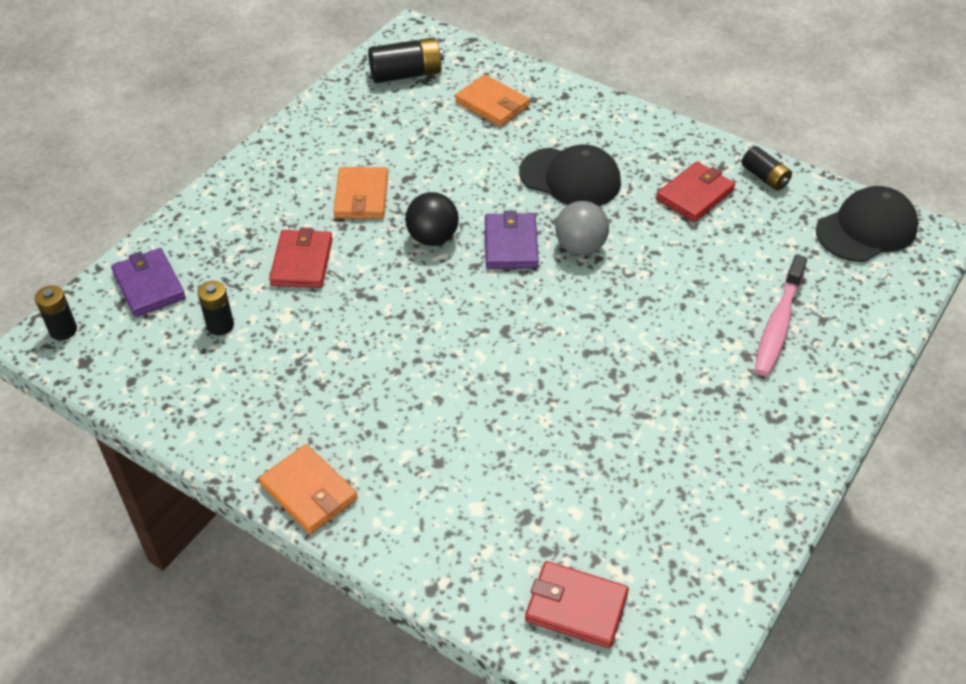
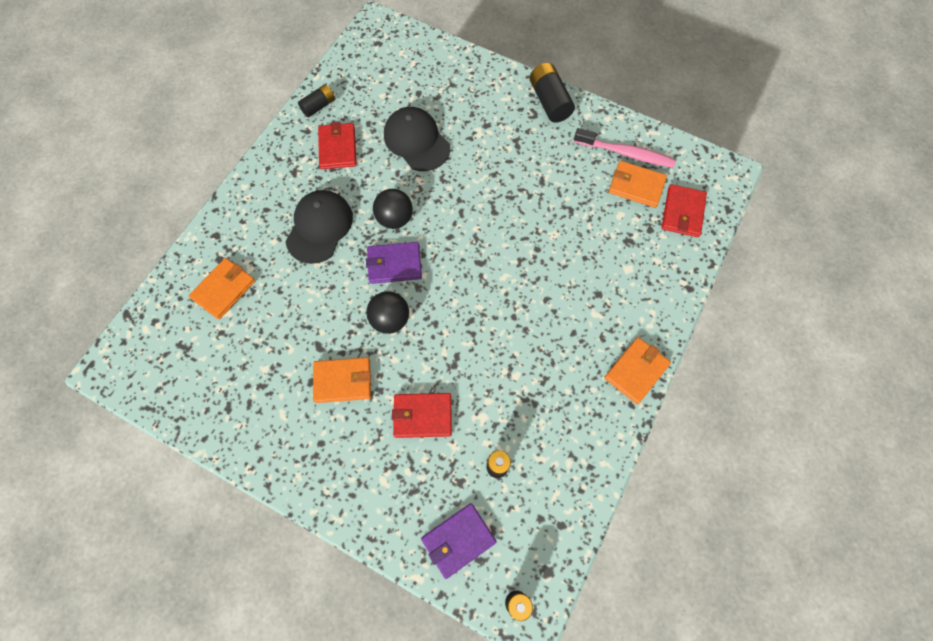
camera: 95 degrees left, 20 degrees up
black battery [368,38,444,83] -> black battery moved to [529,63,575,123]
grey ball [555,201,609,255] -> black ball [373,189,413,229]
red wallet [656,162,735,222] -> red wallet turned 45 degrees clockwise [318,122,357,169]
pink toothbrush [754,255,807,376] -> pink toothbrush moved to [574,128,676,168]
black cap [816,186,918,262] -> black cap moved to [384,107,450,171]
none -> orange wallet [609,161,667,208]

